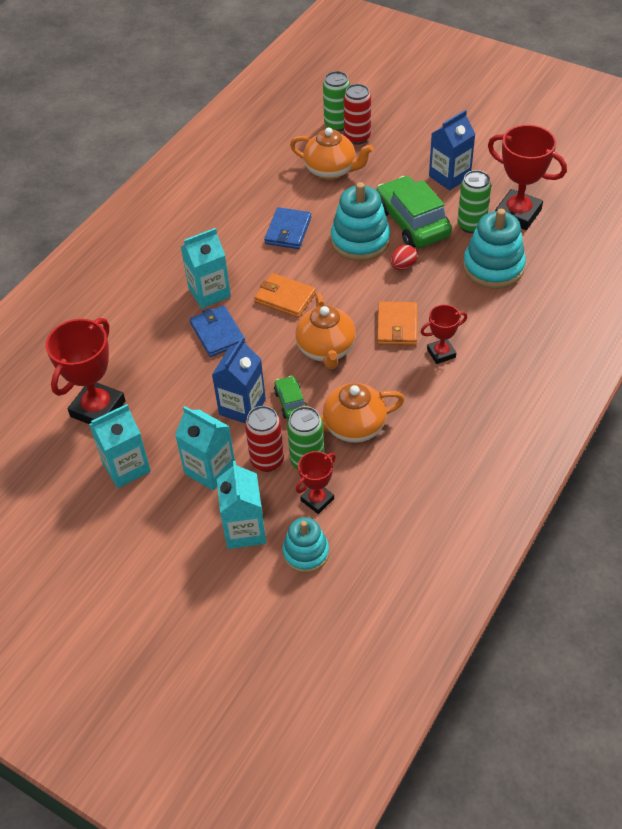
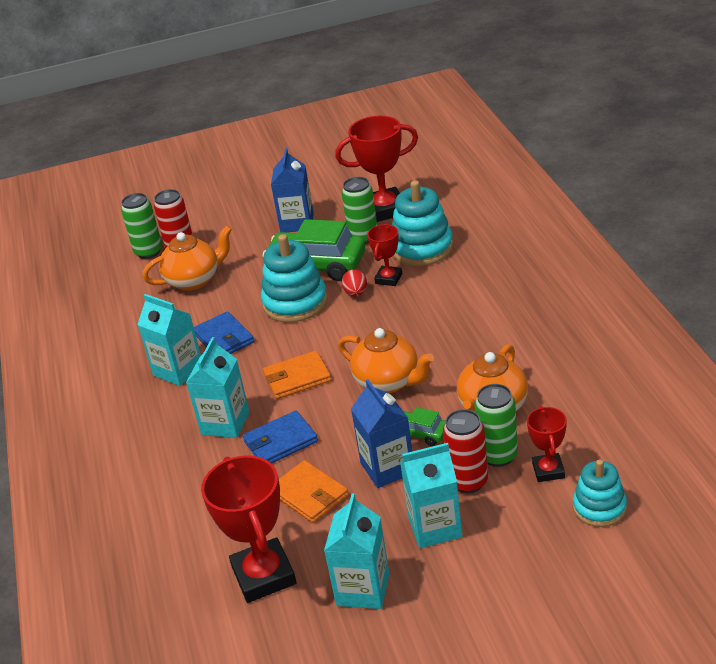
camera: 45 degrees left, 15 degrees down
blue wallet [190,305,245,357] -> blue wallet turned 45 degrees counterclockwise [243,410,318,464]
turquoise carton [217,461,266,549] -> turquoise carton moved to [137,294,201,386]
orange wallet [377,301,417,345] -> orange wallet moved to [279,460,349,523]
red trophy [421,304,467,364] -> red trophy moved to [367,224,402,286]

